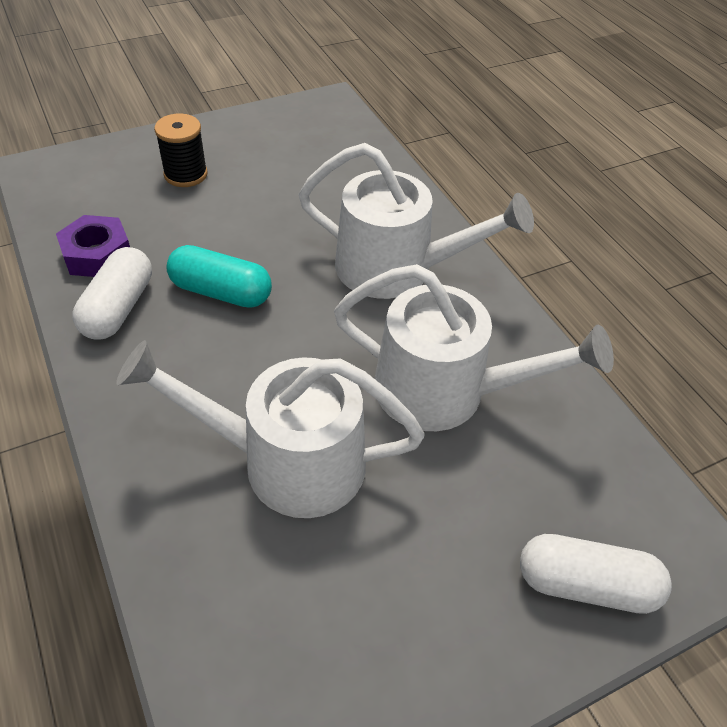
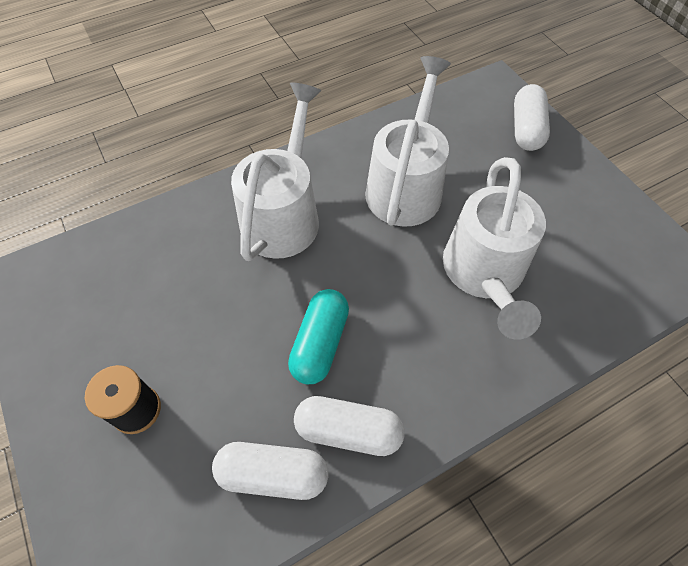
camera: 90 degrees left, 10 degrees up
purple nut [56,215,130,277] -> white capsule [212,442,329,500]

